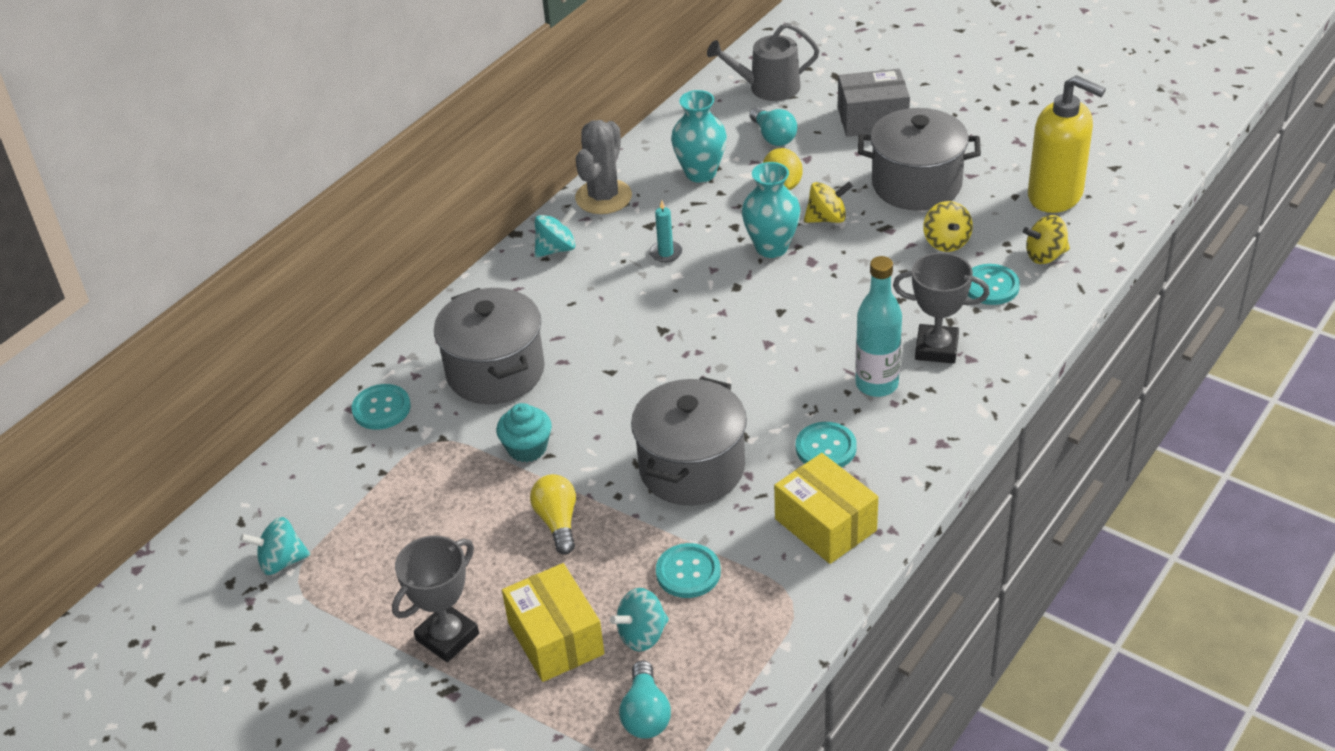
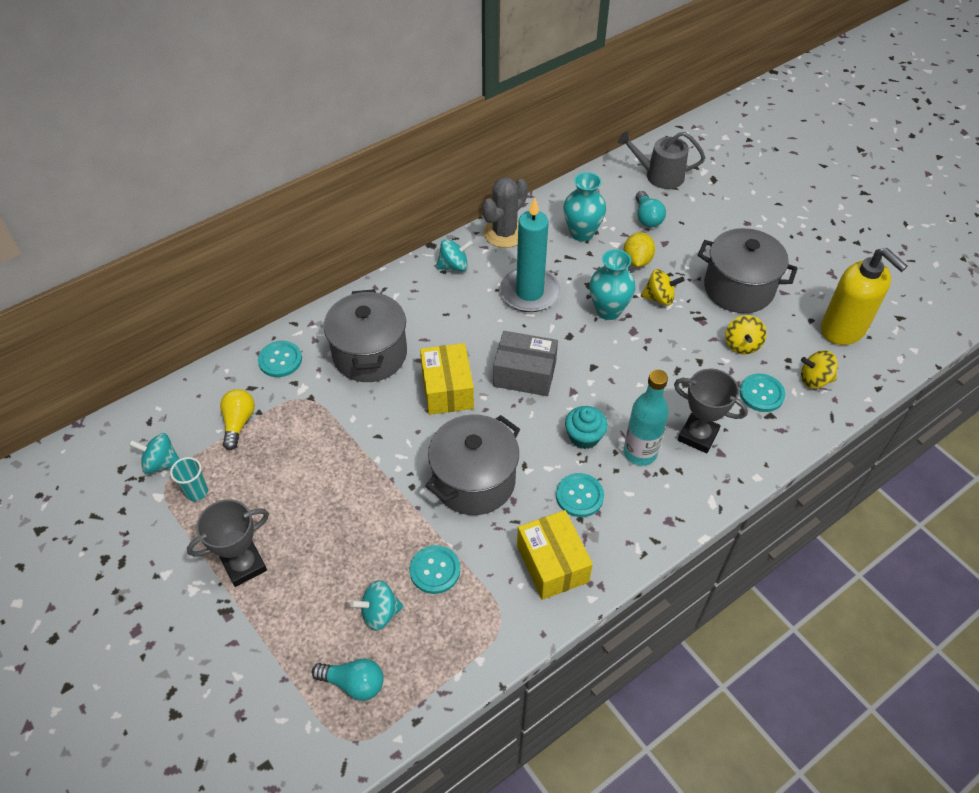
camera: 15 degrees right, 10 degrees up
turquoise cupcake [496,403,552,462] -> turquoise cupcake moved to [565,406,608,449]
yellow box [502,563,605,682] -> yellow box moved to [420,343,474,415]
yellow light bulb [530,474,576,555] -> yellow light bulb moved to [220,389,255,450]
turquoise light bulb [619,660,671,739] -> turquoise light bulb turned 90 degrees counterclockwise [312,658,384,701]
turquoise candle [649,201,682,263] -> turquoise candle [500,198,560,312], size x2.41
grey box [838,69,910,137] -> grey box moved to [493,331,558,396]
none -> turquoise cup [170,457,208,501]

